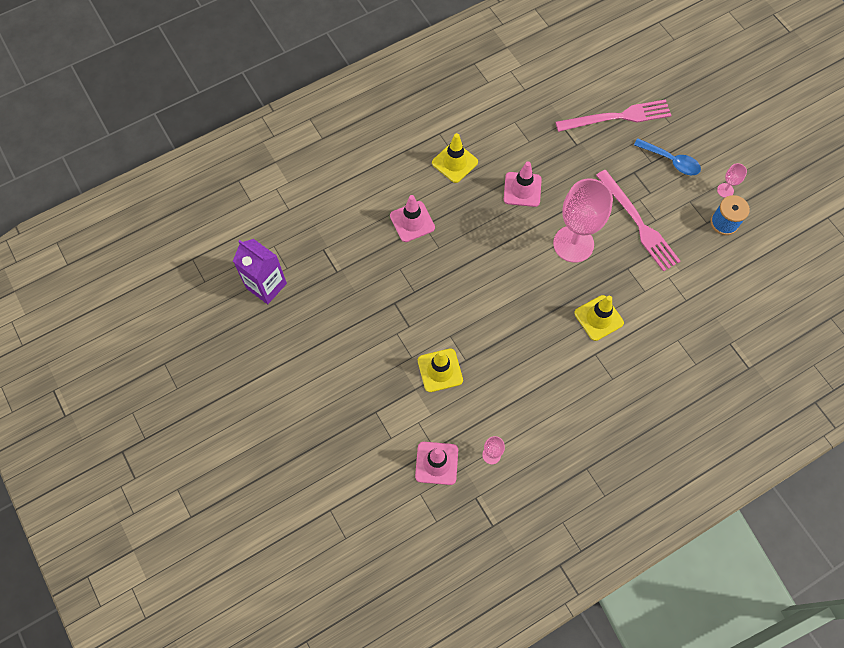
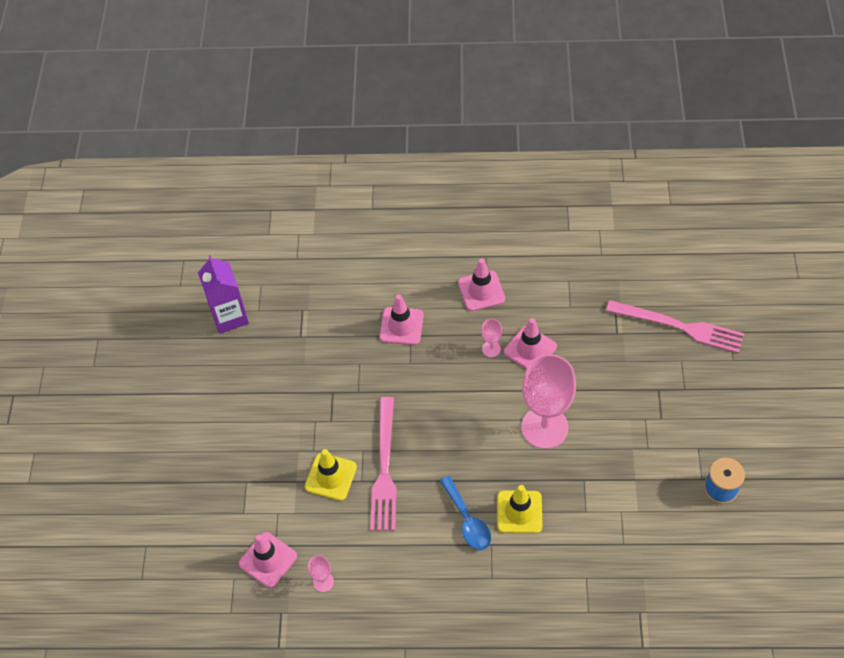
camera: 35 degrees right, 10 degrees down
yellow traffic cone [432,133,478,183] -> pink traffic cone [458,259,505,311]
pink fork [596,170,681,272] -> pink fork moved to [370,397,396,531]
blue spoon [634,138,701,175] -> blue spoon moved to [440,476,491,550]
pink goblet [717,163,747,198] -> pink goblet moved to [481,319,502,357]

